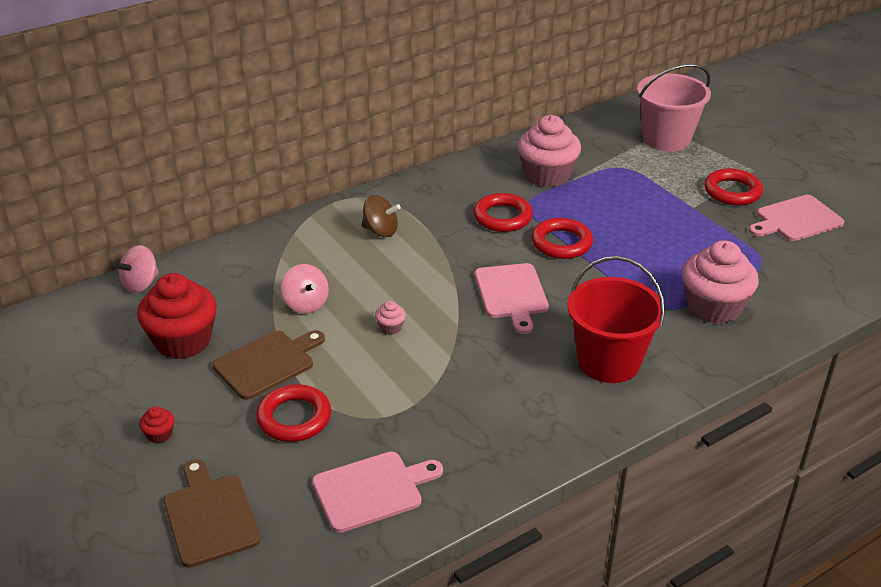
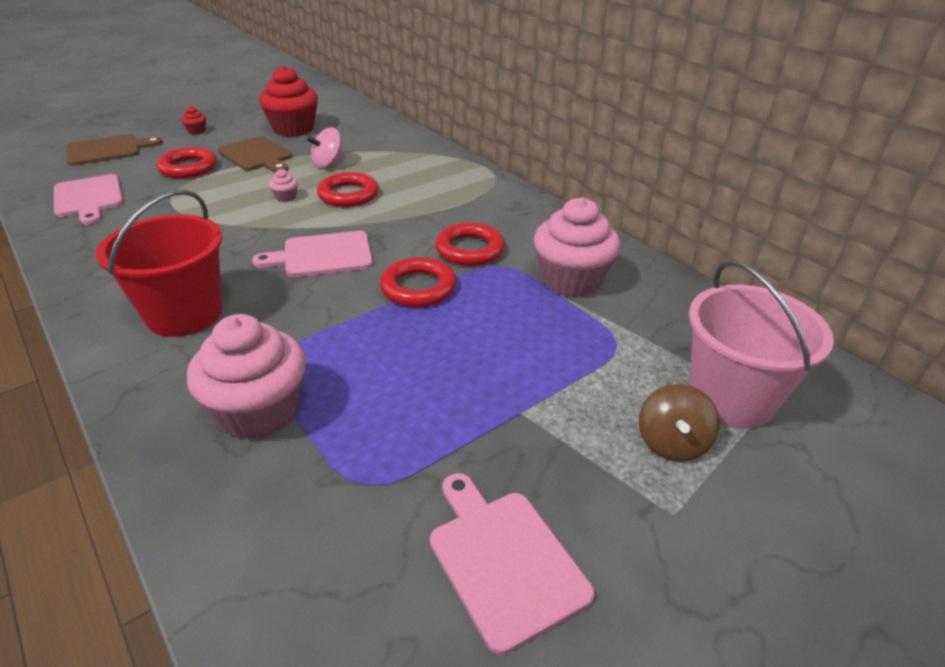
camera: 85 degrees right, 0 degrees up
pink spinning top [115,245,159,293] -> none
brown spinning top [361,195,401,237] -> brown spinning top moved to [639,384,720,462]
red ring [704,168,763,205] -> red ring moved to [317,172,379,207]

